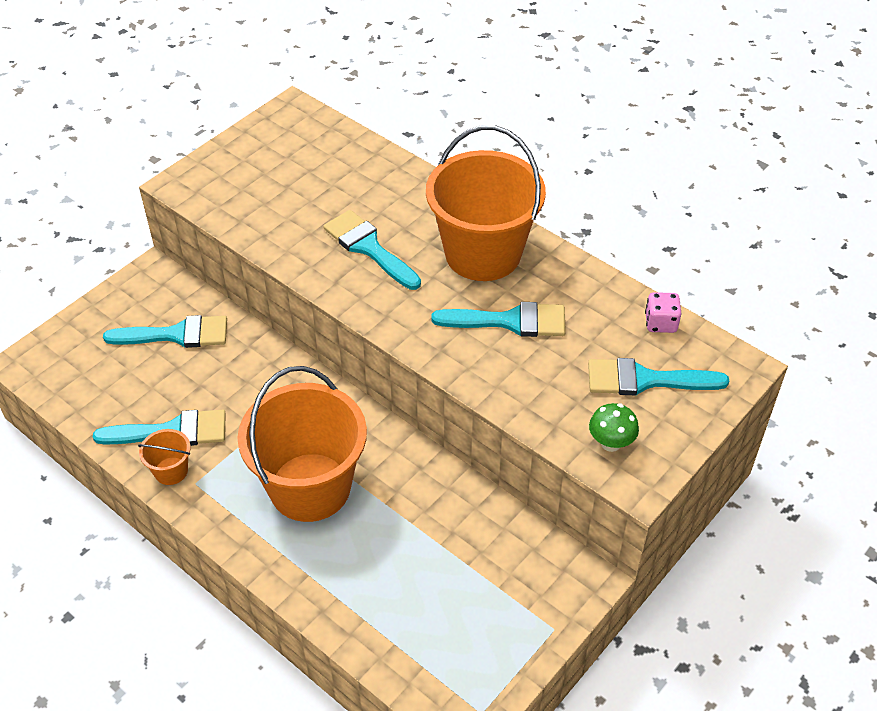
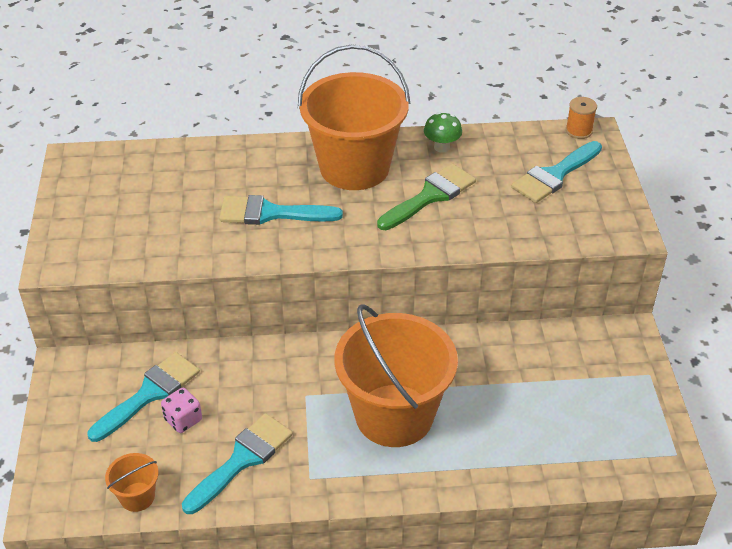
camera: 45 degrees left, 5 degrees down
orange bucket [138,429,191,485] -> orange bucket moved to [105,453,159,512]
turquoise brush [431,302,566,337] -> green brush [377,164,476,230]
green mushroom [589,403,639,452] -> green mushroom moved to [424,112,462,153]
pink dice [645,292,681,333] -> pink dice moved to [161,388,202,433]
none -> orange spool [566,97,597,139]

